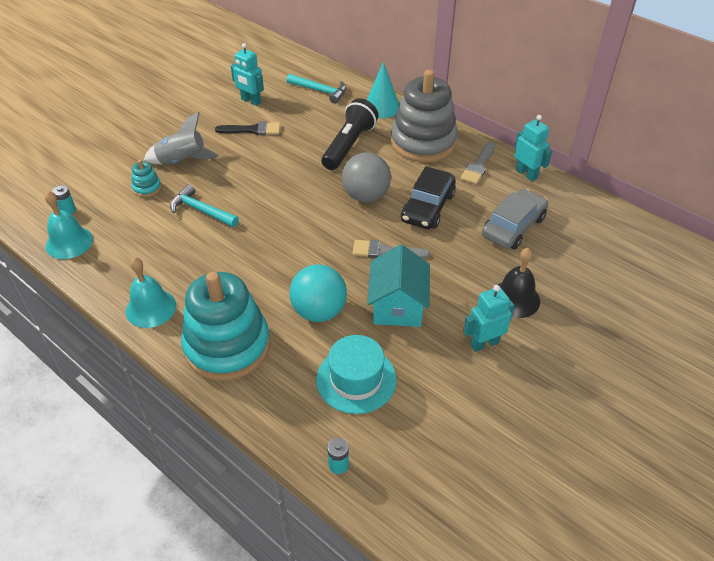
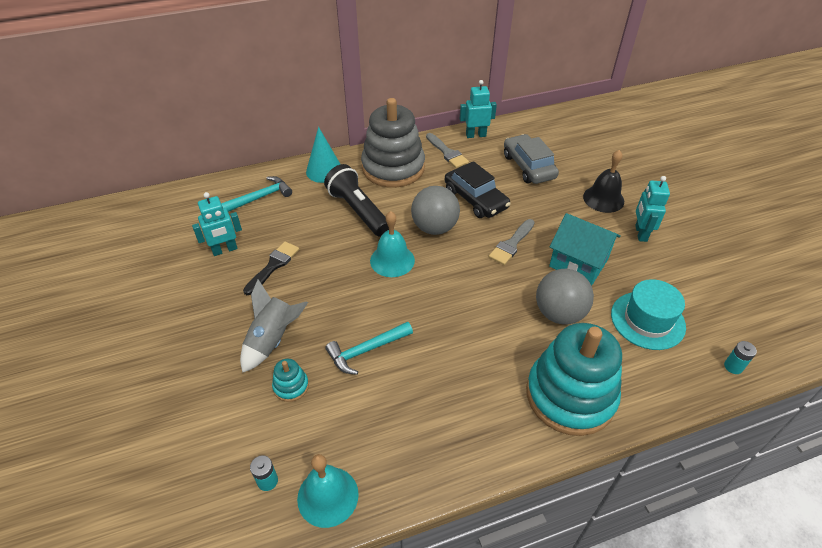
camera: 60 degrees left, 0 degrees up
turquoise bell [126,257,176,328] -> turquoise bell moved to [370,211,415,277]
turquoise ball [289,264,347,322] -> grey ball [536,269,594,325]

